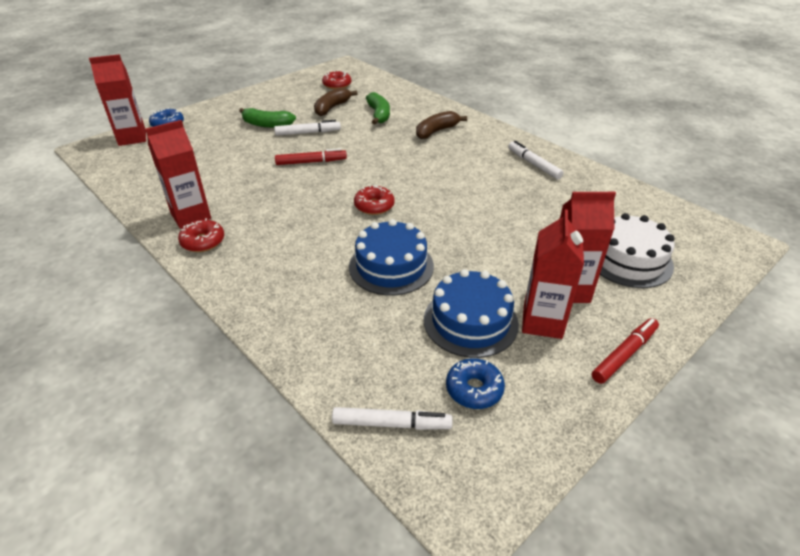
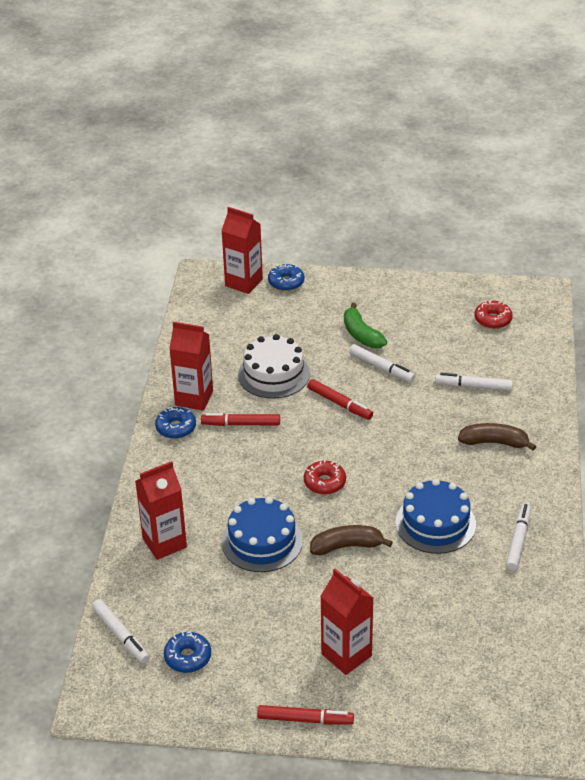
camera: 50 degrees right, 0 degrees up
red donut [178,218,224,252] -> blue donut [155,407,196,439]
brown banana [314,87,358,116] -> brown banana moved to [310,525,393,555]
green banana [366,92,390,124] -> white marker [435,373,513,391]
blue cake [424,269,519,358] -> blue cake moved to [395,479,476,554]
red carton [522,209,584,339] -> red carton moved to [135,461,187,560]
white cake [600,213,675,288] -> white cake moved to [238,334,310,399]
none -> red marker [201,413,280,426]

